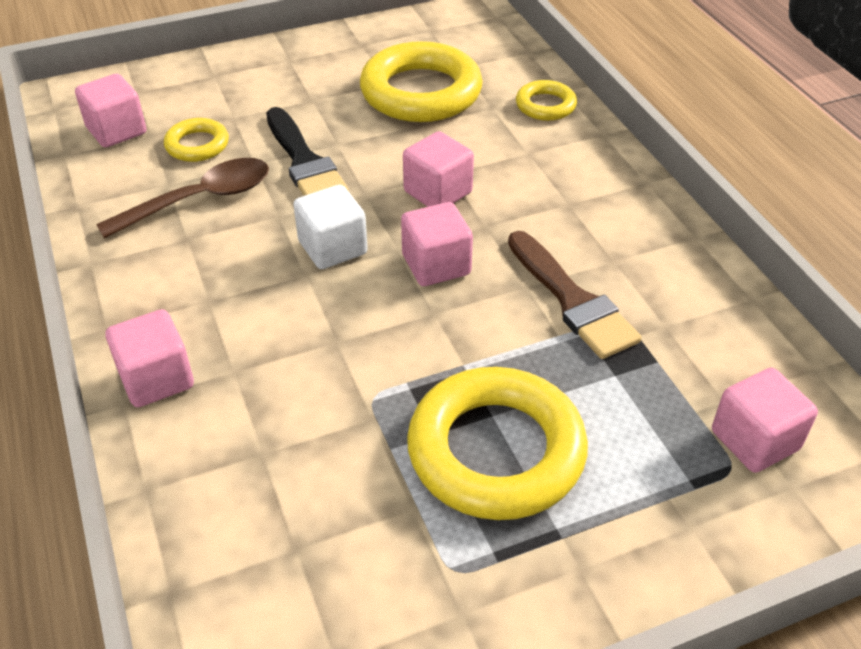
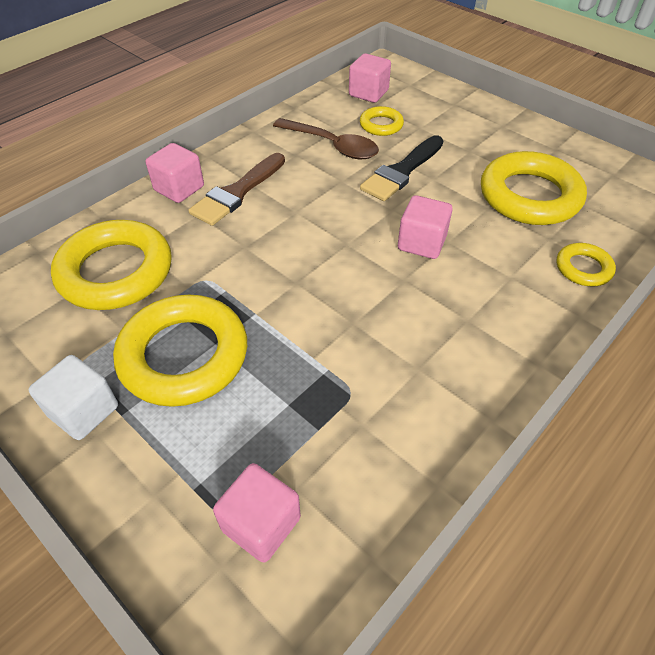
camera: 65 degrees right, 5 degrees up
white cube [293,185,368,269] -> white cube moved to [29,355,118,440]
pink cube [401,202,473,286] -> none
brown brush [508,231,642,359] -> brown brush moved to [188,153,285,226]
none -> yellow ring [51,220,172,310]

